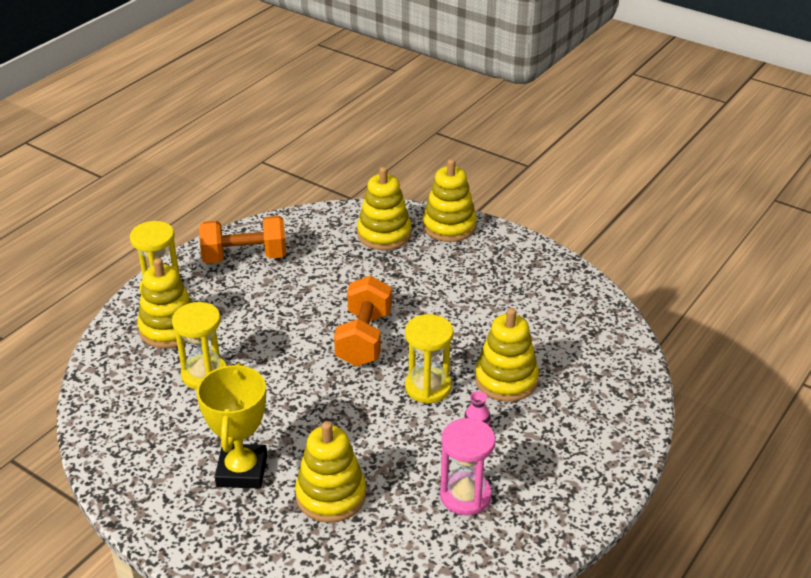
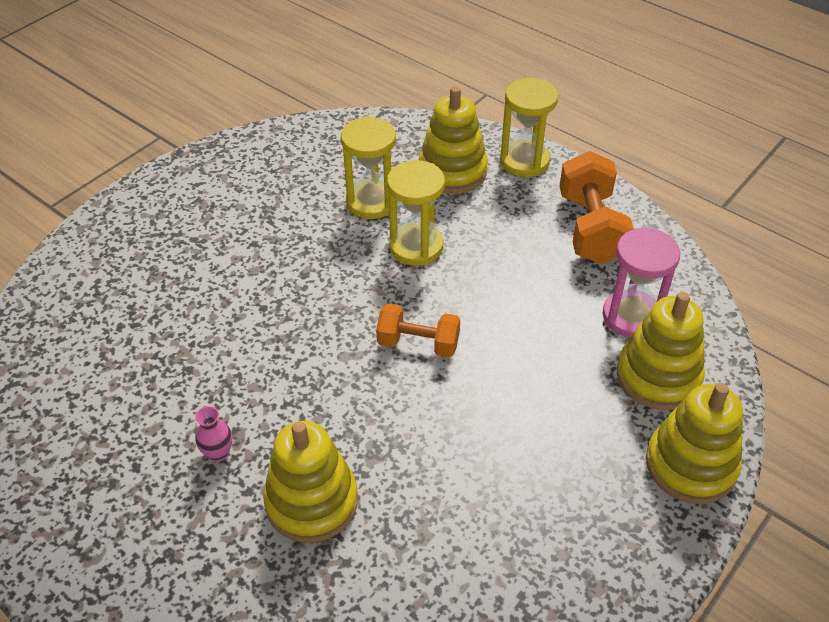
camera: 95 degrees right, 10 degrees up
yellow trophy [196,363,267,489] -> none
yellow stacking toy [295,421,366,522] -> none
orange dumbbell [334,276,392,367] -> orange dumbbell [376,304,460,357], size x0.65
yellow hourglass [405,314,453,404] -> yellow hourglass moved to [387,160,445,266]
pink hourglass [440,418,496,515] -> pink hourglass moved to [602,227,680,338]

